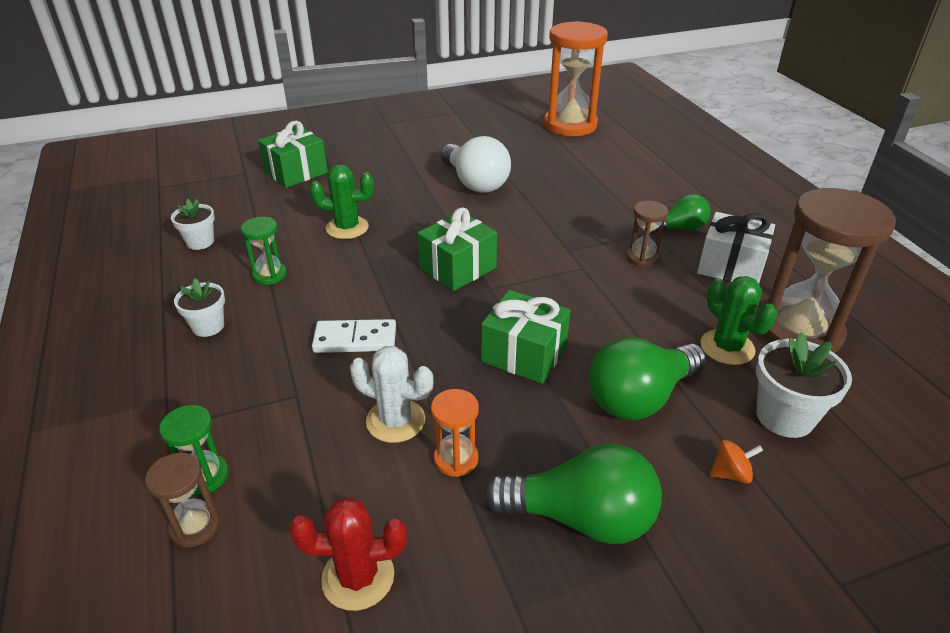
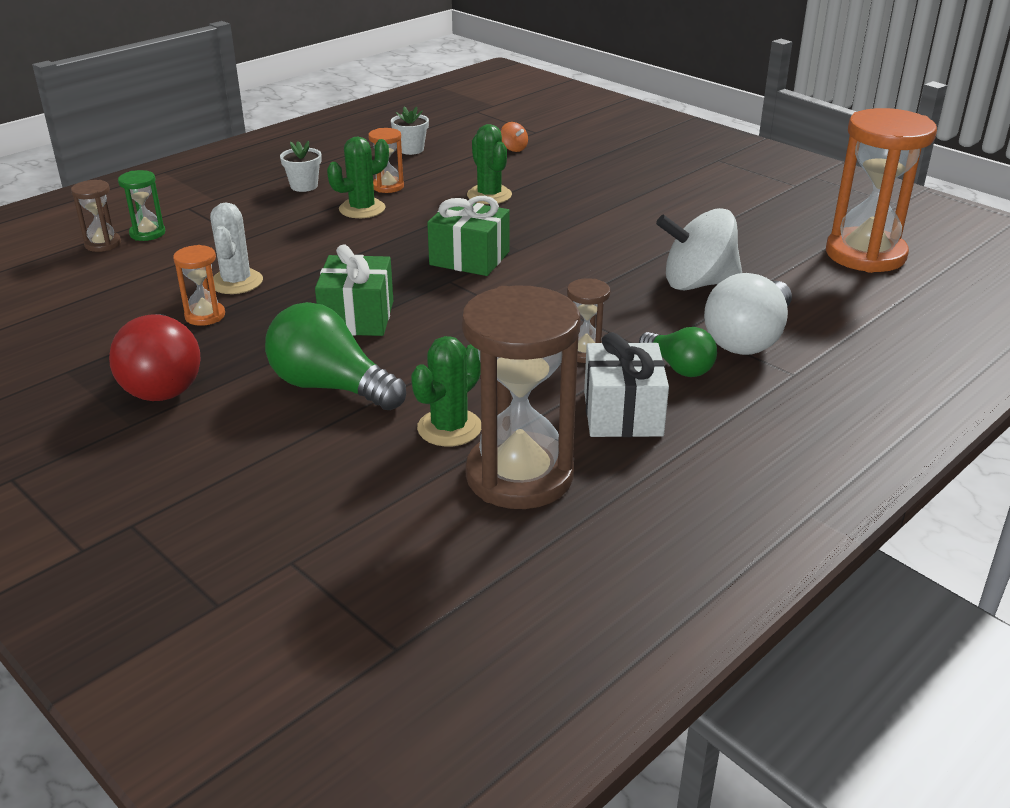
camera: 65 degrees right, 5 degrees down
green hourglass [241,217,287,285] -> orange hourglass [368,128,404,193]
green gift [258,121,328,188] -> none
red cactus [289,497,407,611] -> none
white domino [312,319,396,353] -> none
white light bulb [441,136,511,193] -> white light bulb moved to [704,273,792,355]
green light bulb [484,444,662,544] -> red light bulb [109,314,201,401]
orange spinning top [710,440,763,484] -> orange spinning top moved to [501,122,528,152]
white flower pot [756,332,852,438] -> none
none -> green cactus [327,136,389,218]
none -> white spinning top [656,208,742,290]

